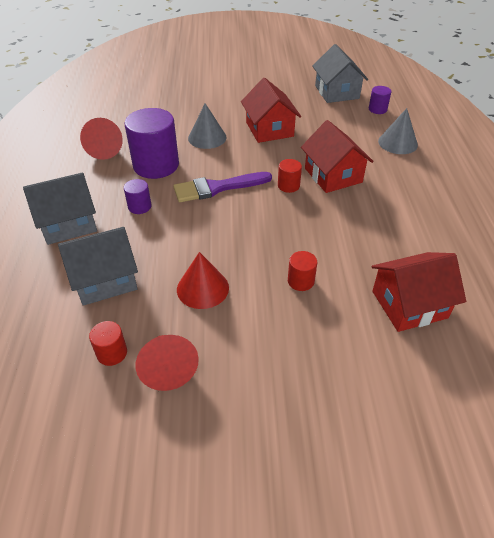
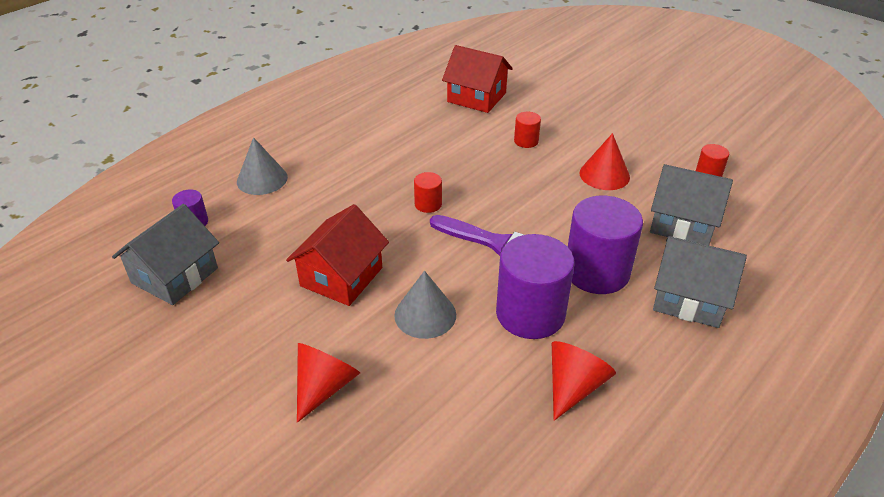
camera: 135 degrees left, 5 degrees down
purple cylinder [124,179,151,214] -> purple cylinder [568,196,643,294], size x2.14
red cone [136,335,199,391] -> red cone moved to [297,343,360,423]
red house [301,120,374,193] -> none

